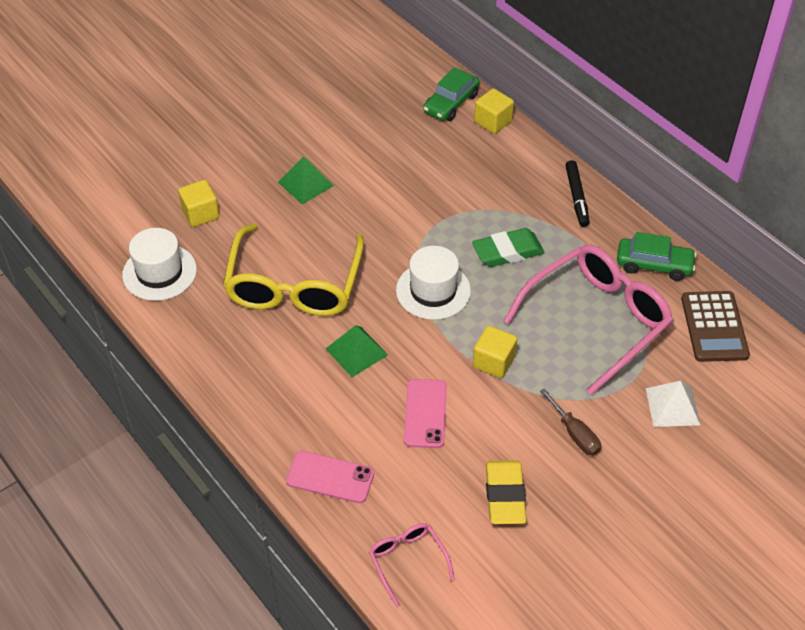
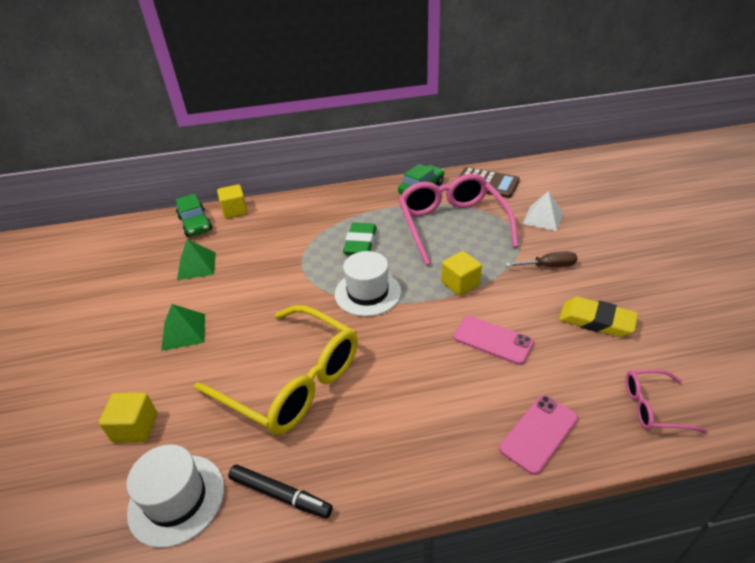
camera: 60 degrees left, 10 degrees down
green pyramid [326,325,388,377] -> green pyramid moved to [177,239,216,280]
black marker [565,160,589,227] -> black marker moved to [228,465,333,518]

